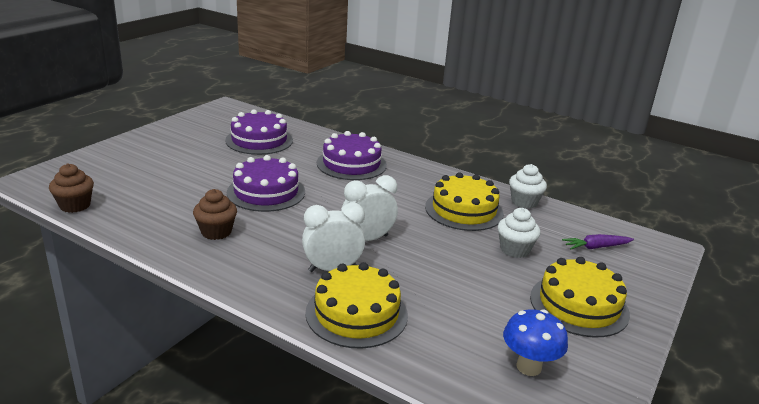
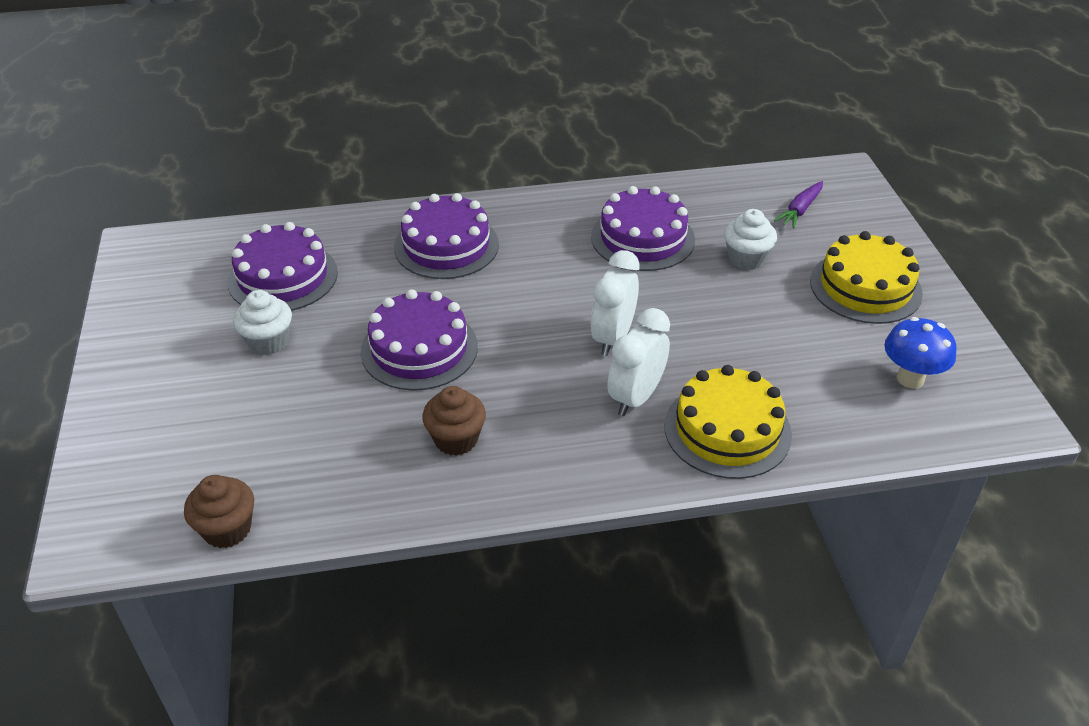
camera: 40 degrees left, 15 degrees up
yellow cake [425,172,504,231] -> purple cake [591,186,695,271]
white cupcake [509,164,547,209] -> white cupcake moved to [233,290,292,355]

